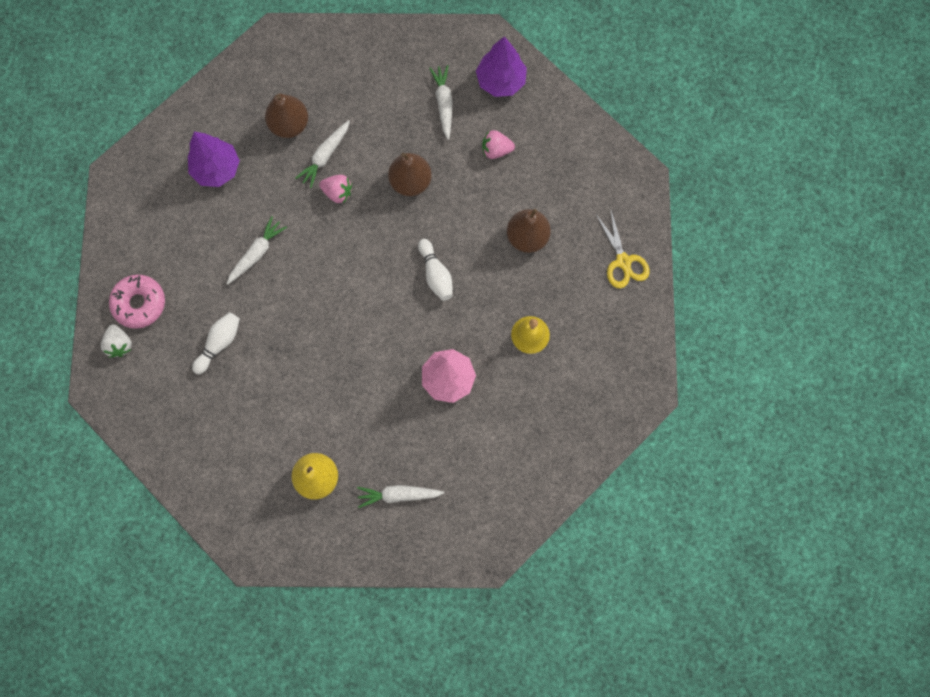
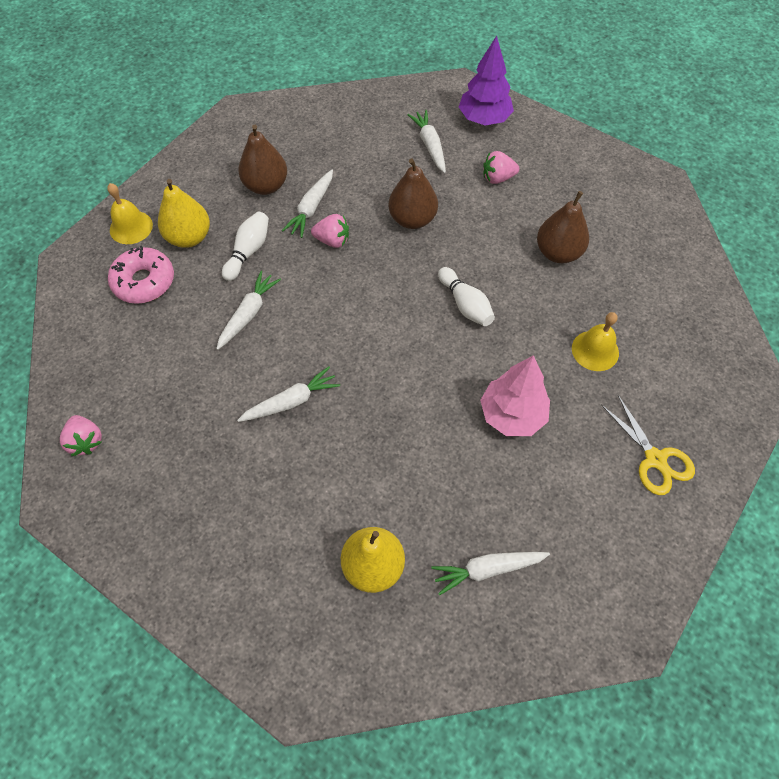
camera: 10 degrees left, 15 degrees down
white strawberry [101,324,132,358] -> pink strawberry [60,415,102,456]
pink donut [109,275,165,329] -> pink donut moved to [108,246,174,304]
purple tree [188,132,240,187] -> yellow pear [158,179,210,248]
white bowling pin [192,312,240,374] -> white bowling pin moved to [222,212,269,281]
yellow scissors [596,211,649,288] -> yellow scissors moved to [601,395,695,495]
none -> yellow bell [107,183,153,244]
none -> white carrot [237,366,340,422]

